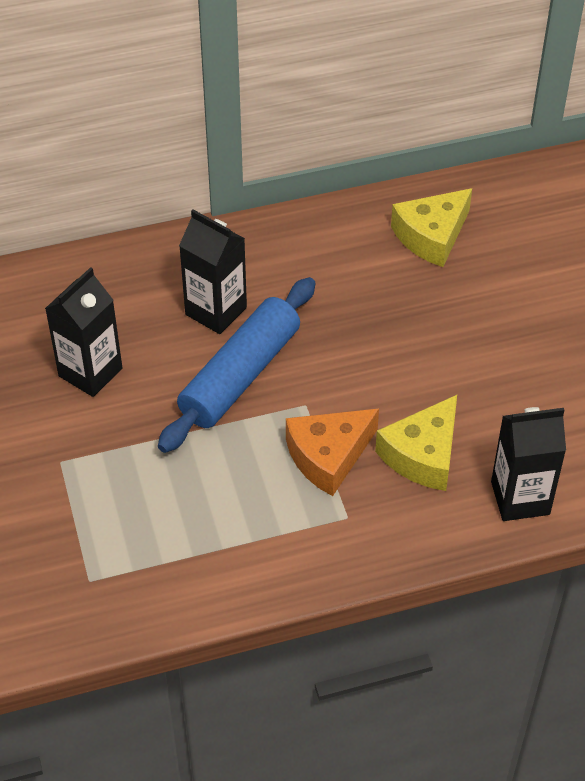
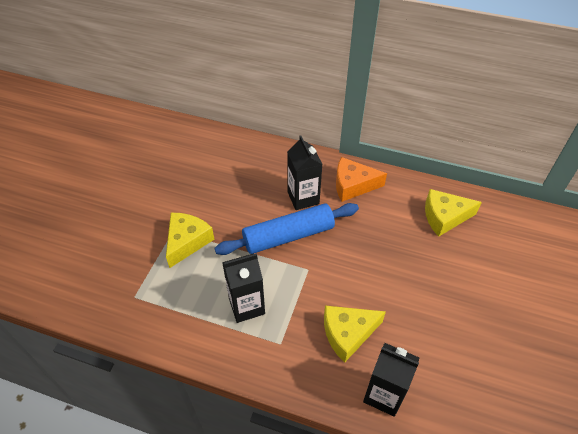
camera: 35 degrees right, 0 degrees up
black carton [45,267,122,397] -> black carton moved to [222,253,265,323]
orange cheese [286,409,379,496] -> orange cheese moved to [336,157,387,202]
none -> yellow cheese [166,213,215,268]

